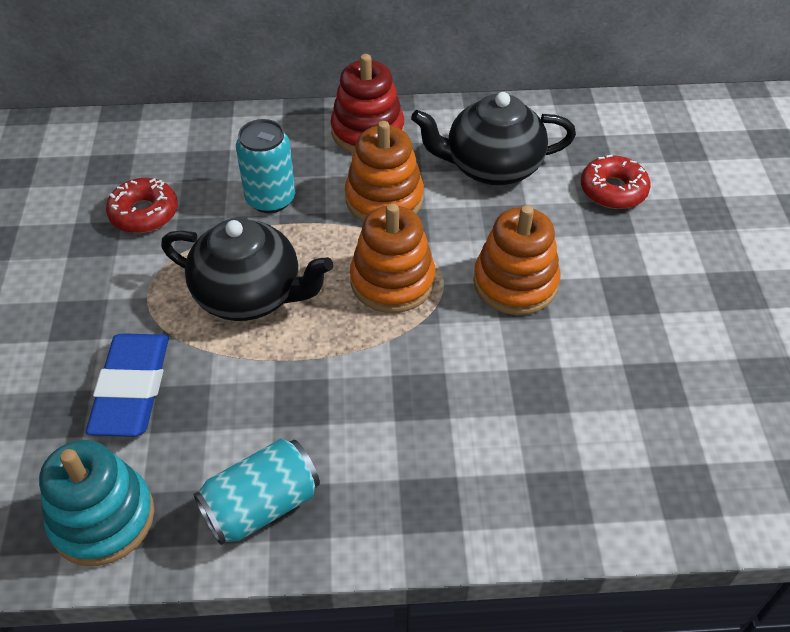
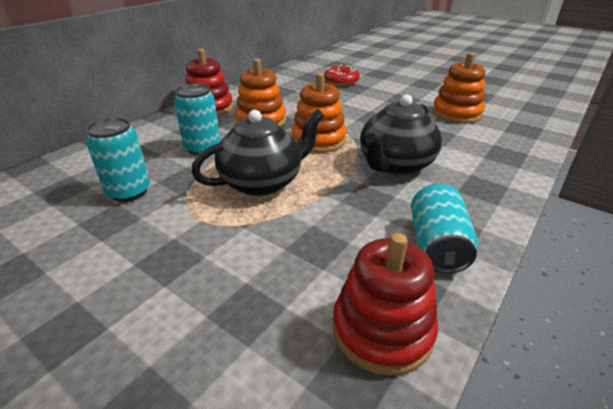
camera: 50 degrees left, 15 degrees down
turquoise stacking toy [39,440,154,566] -> red stacking toy [332,233,438,376]
blue eraser [86,333,169,437] -> none
red donut [106,178,178,233] -> turquoise can [86,117,150,202]
black teapot [411,92,576,185] -> black teapot moved to [360,94,442,176]
orange stacking toy [473,205,561,315] -> orange stacking toy moved to [432,52,485,124]

